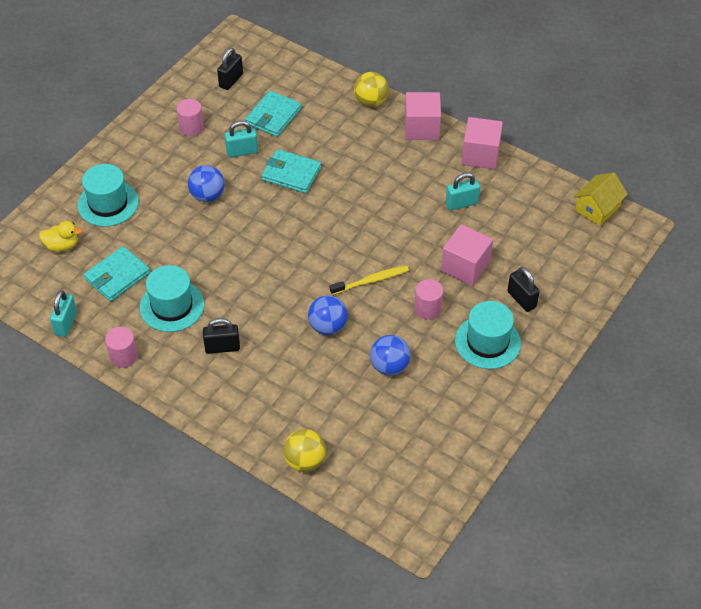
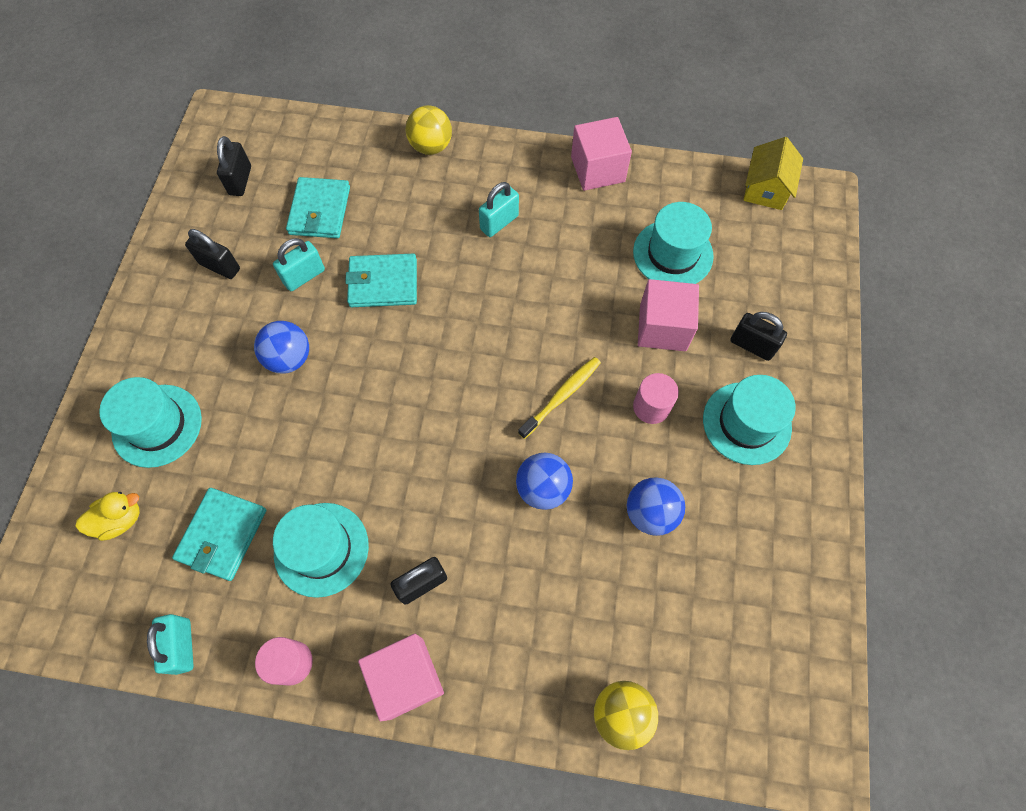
camera: 25 degrees left, 15 degrees up
pink cylinder [176,99,204,136] -> black padlock [185,229,240,279]
pink cube [405,92,441,140] -> pink cube moved to [358,634,444,721]
turquoise padlock [446,173,480,211] -> turquoise padlock moved to [479,182,519,237]
none -> turquoise hat [633,202,714,284]

